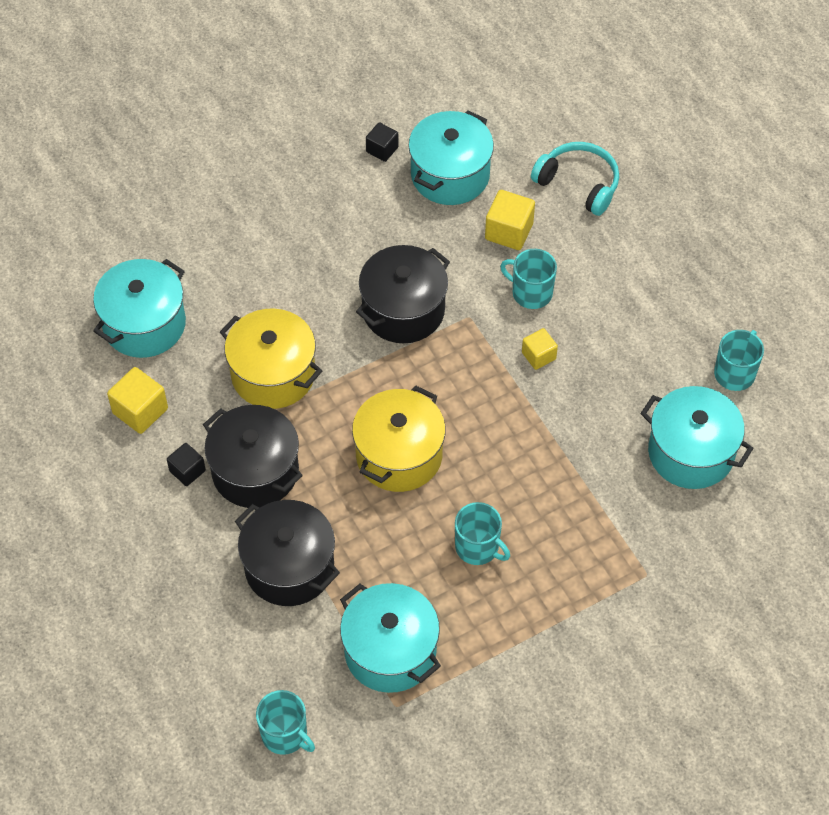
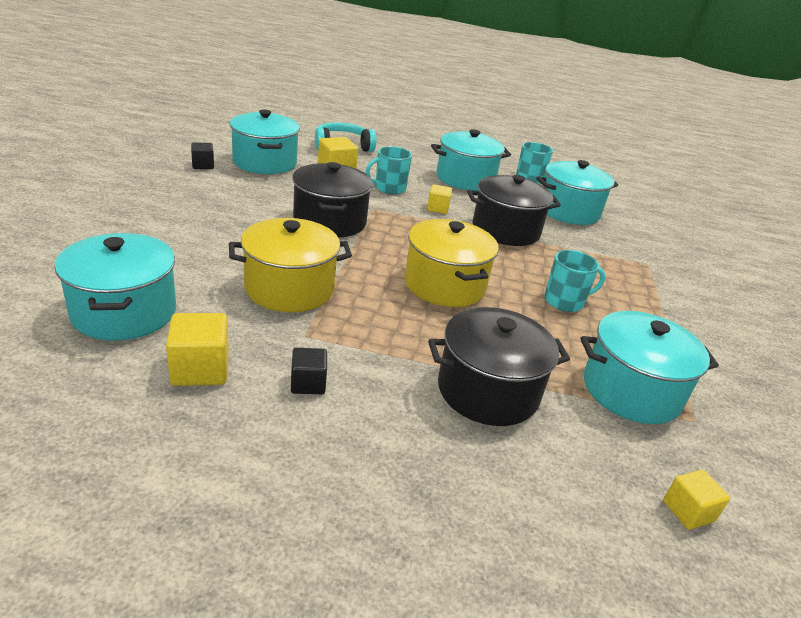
camera: 55 degrees left, 25 degrees down
black pot [203,405,303,508] -> black pot moved to [467,175,561,246]
turquoise mug [256,690,315,755] -> yellow cube [663,470,730,530]
none -> turquoise pot [431,129,511,191]

